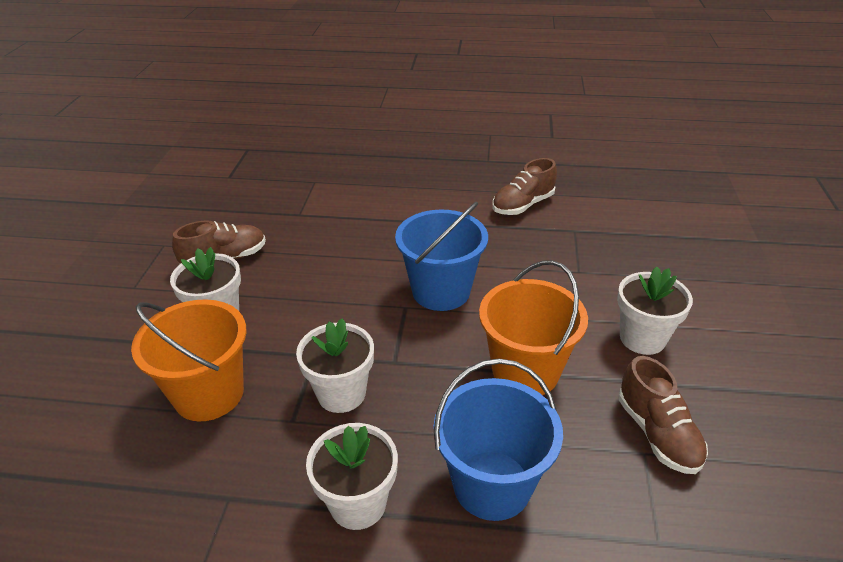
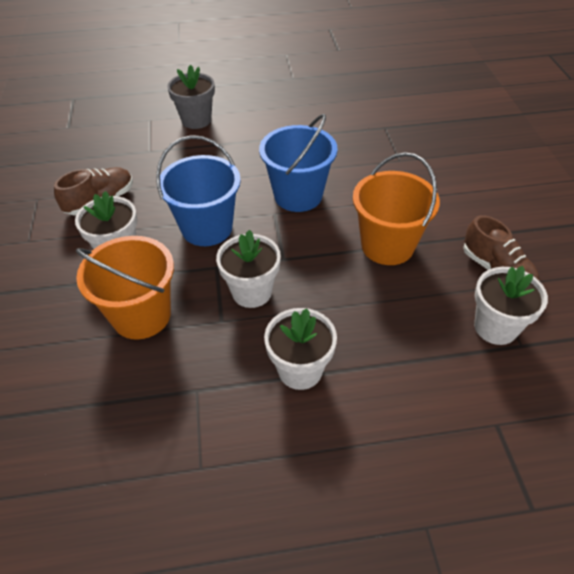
camera: 15 degrees left, 10 degrees up
blue bucket [434,358,563,521] -> blue bucket moved to [156,135,241,246]
brown shoe [492,158,557,215] -> none
white flower pot [617,266,693,355] -> white flower pot moved to [474,266,548,345]
none -> grey flower pot [167,65,215,129]

